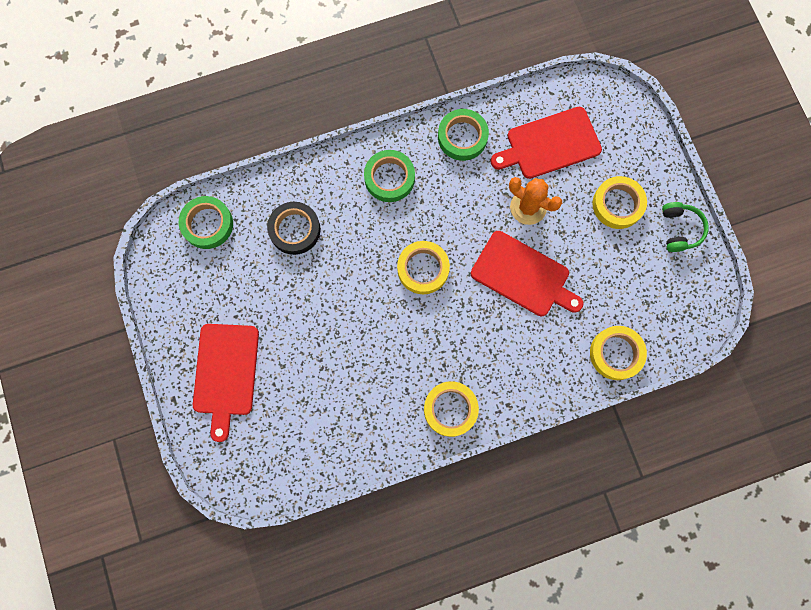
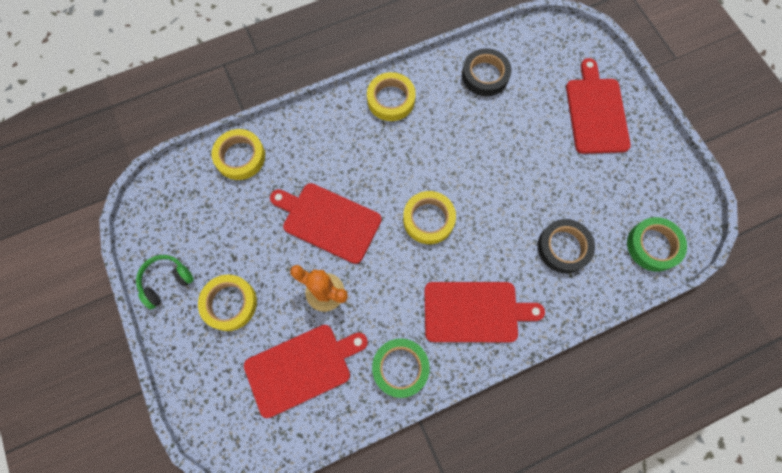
camera: 175 degrees right, 5 degrees down
green tape [364,150,415,202] -> red cutting board [425,282,545,342]
green headphones [662,202,709,252] -> green headphones turned 60 degrees clockwise [136,255,194,309]
none -> black tape [462,48,511,96]

